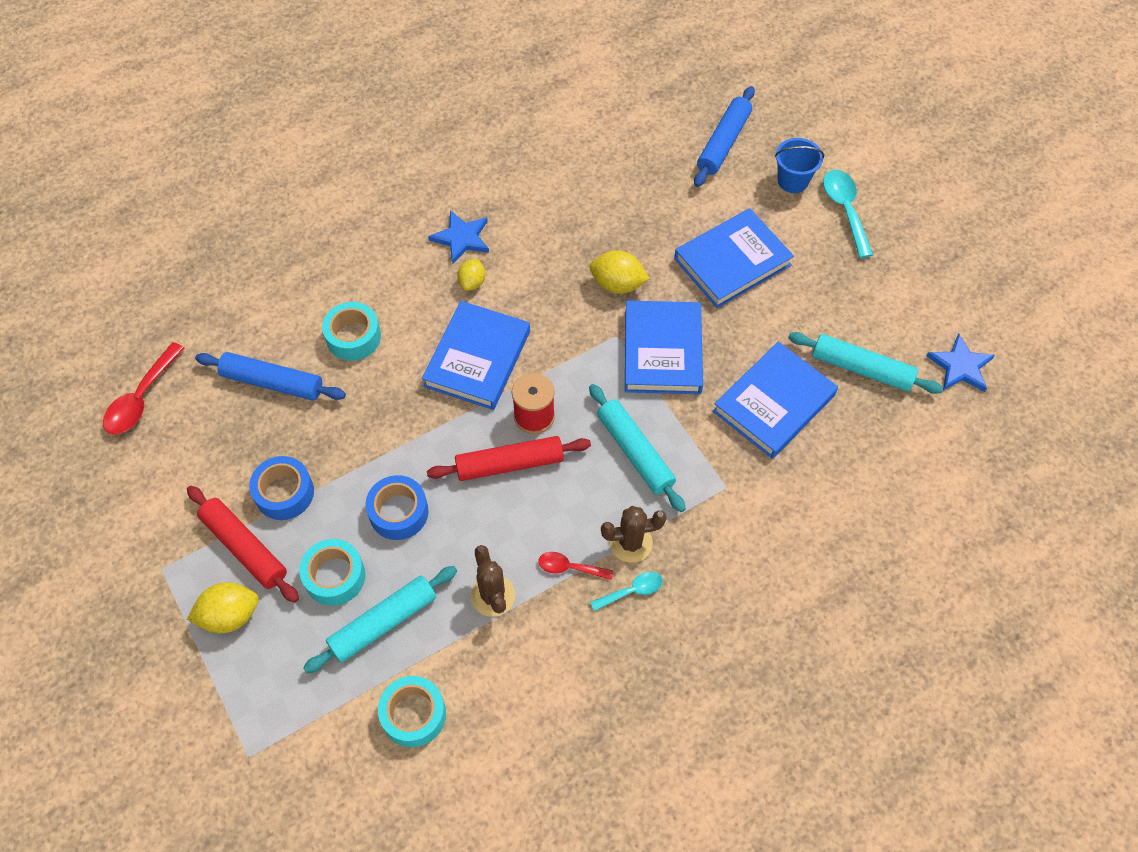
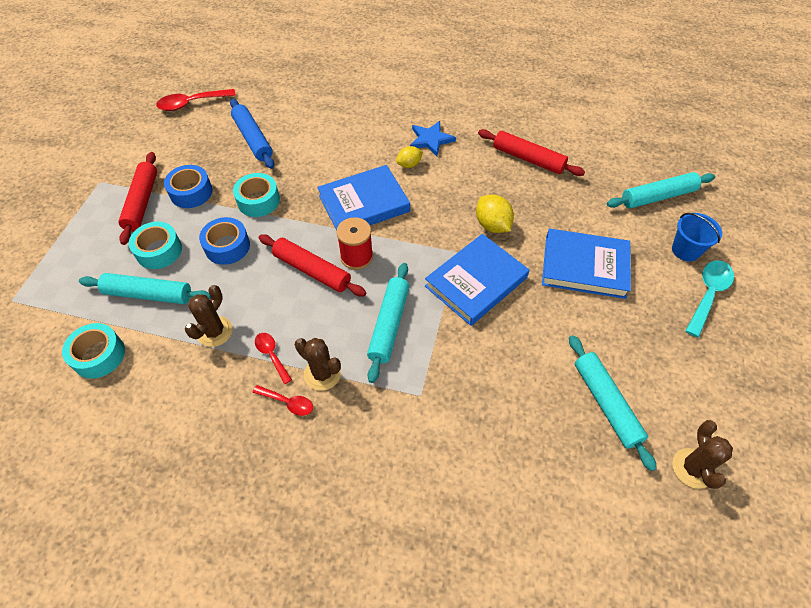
camera: 45 degrees right, 5 degrees down
yellow lemon [187,582,259,633] -> none
turquoise tape [322,302,381,361] -> turquoise tape moved to [233,173,280,217]
turquoise spoon [590,572,663,611] -> red spoon [253,385,313,416]
blue rolling pin [694,86,755,187] -> turquoise rolling pin [607,172,715,208]
blue book [713,342,838,459] -> none
blue star [926,334,995,392] -> brown cactus [672,420,733,489]
none -> red rolling pin [478,129,585,176]

